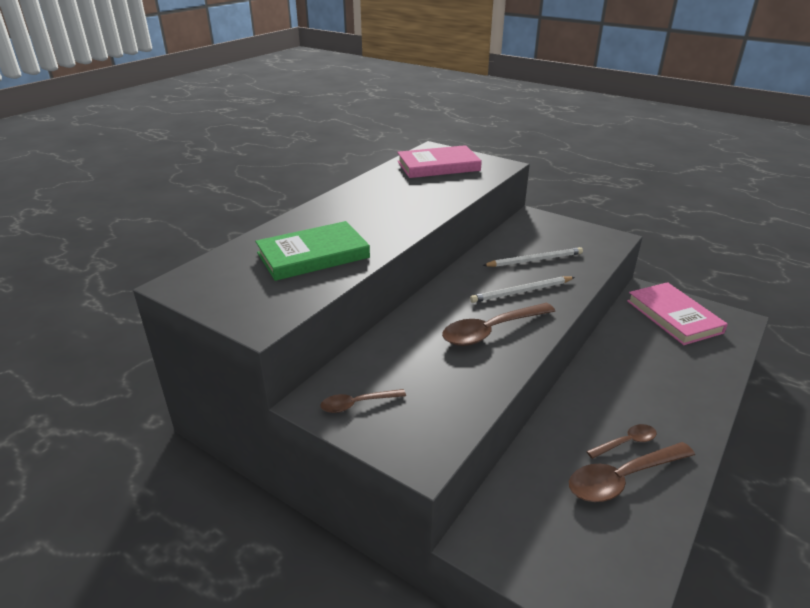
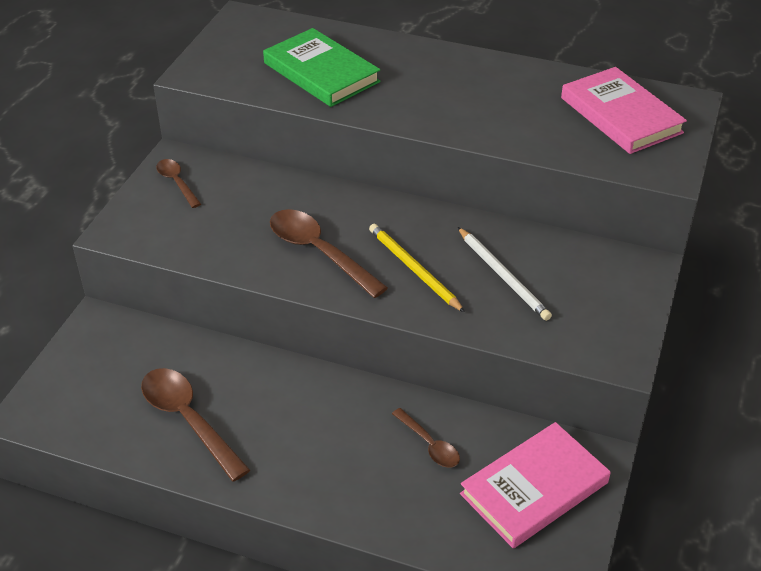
camera: 75 degrees right, 10 degrees up
white pencil [470,276,575,303] -> yellow pencil [369,224,465,313]
brown spoon [586,424,657,459] -> brown spoon moved to [392,408,460,468]

